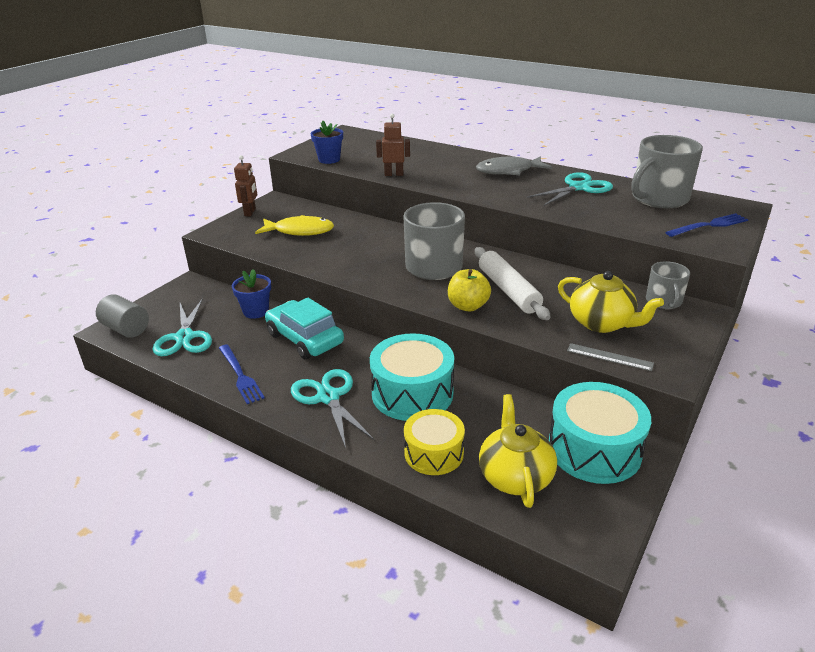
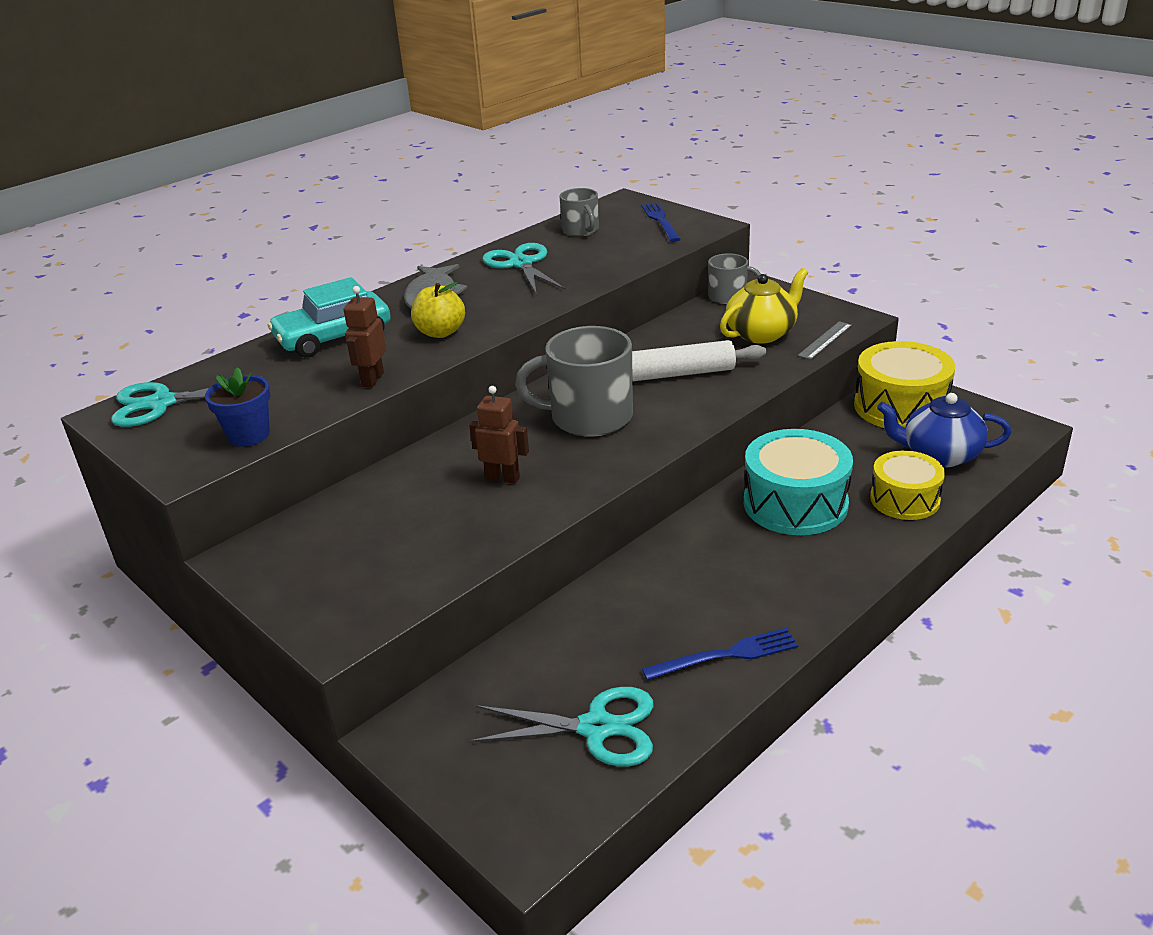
camera: 75 degrees left, 0 degrees up
grey cylinder [96,294,149,338] -> none
blue flower pot [232,269,271,319] -> none
brown robot [234,155,257,216] -> brown robot moved to [469,386,529,484]
yellow fish [255,215,334,236] -> none
turquoise car [265,298,344,359] -> turquoise car moved to [268,277,391,358]
turquoise scissors [291,369,374,448] -> turquoise scissors moved to [111,376,263,427]
yellow apple [448,269,491,311] -> yellow apple moved to [411,282,465,338]
yellow teapot [479,394,557,508] -> blue teapot [877,393,1012,467]
turquoise drum [549,382,651,484] -> yellow drum [854,341,955,428]
grey mug [631,135,703,208] -> grey mug [559,188,599,236], size x0.56

